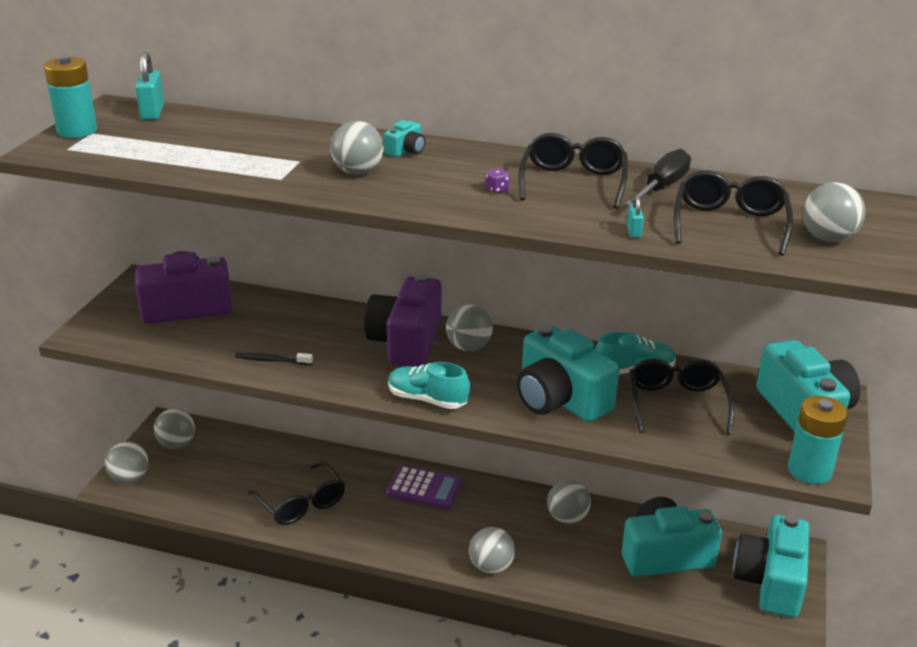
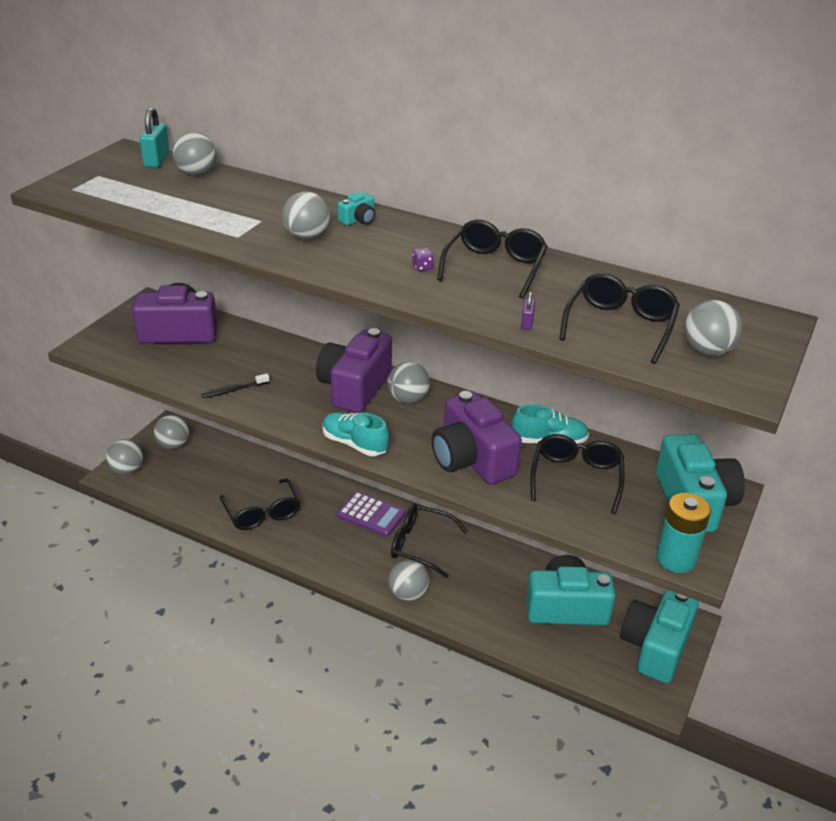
camera: 10 degrees right, 5 degrees up
turquoise battery [44,55,97,138] -> none
black toothbrush [235,352,313,365] -> black toothbrush turned 45 degrees counterclockwise [201,373,269,398]
turquoise camera [516,325,619,422] -> purple camera [431,391,522,484]
grey ball [547,480,591,524] -> grey ball moved to [173,132,217,176]
black screwdriver [625,149,691,205] -> none
turquoise padlock [627,196,644,238] -> purple padlock [521,292,535,330]
none -> black glasses [391,504,468,578]

